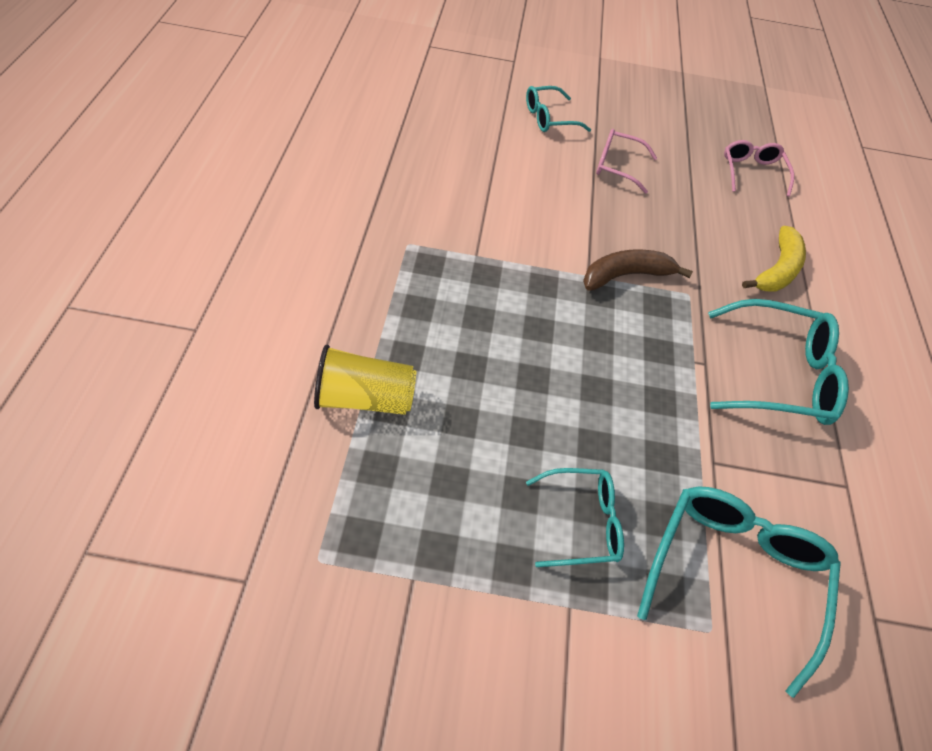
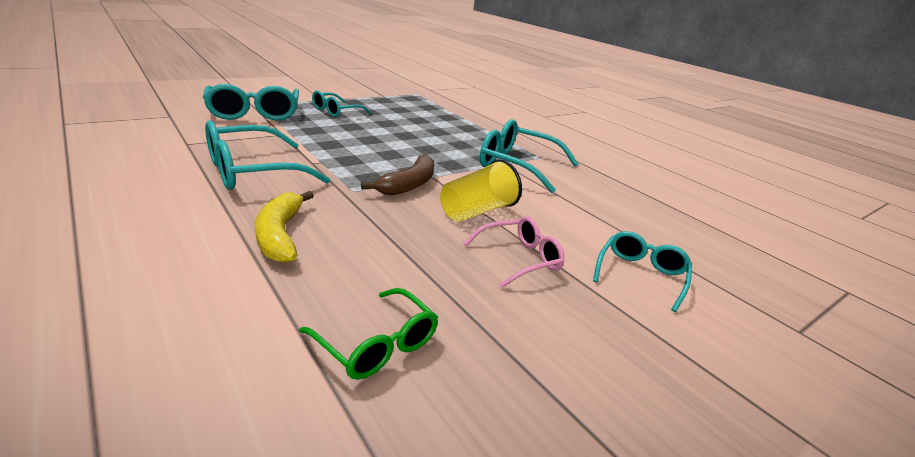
camera: 140 degrees right, 25 degrees down
yellow cup [314,345,416,415] -> yellow cup moved to [440,159,522,222]
pink glasses [724,140,794,197] -> green glasses [299,288,438,380]
none -> turquoise glasses [479,119,578,193]

